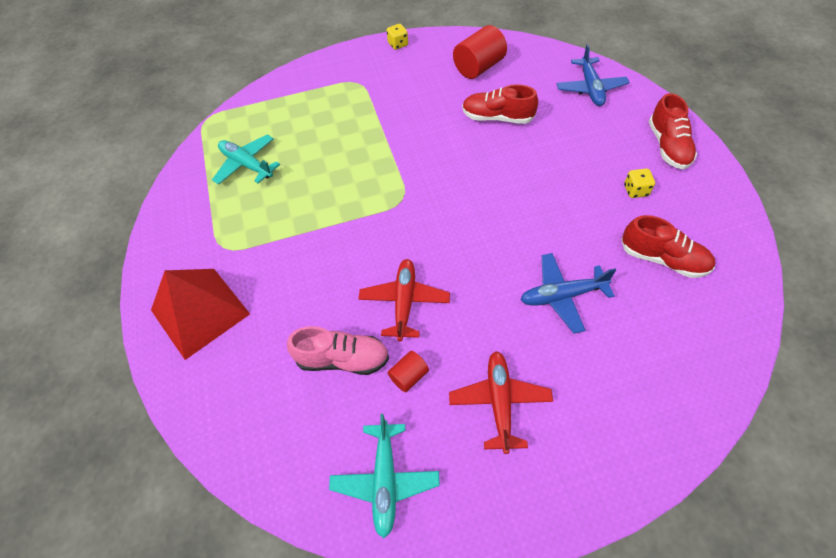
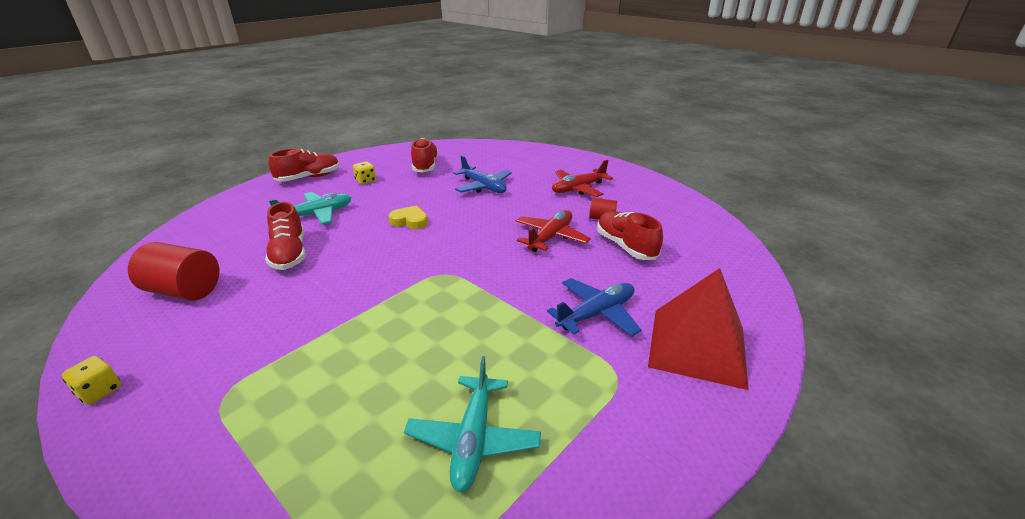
camera: 125 degrees left, 25 degrees down
pink shoe [287,326,389,375] -> red shoe [597,211,663,260]
turquoise plane [329,414,440,538] -> turquoise plane moved to [269,192,351,224]
red plane [358,259,450,341] -> red plane turned 150 degrees clockwise [516,210,591,252]
blue plane [556,44,629,106] -> blue plane moved to [547,278,642,336]
none -> yellow heart [388,205,428,229]

